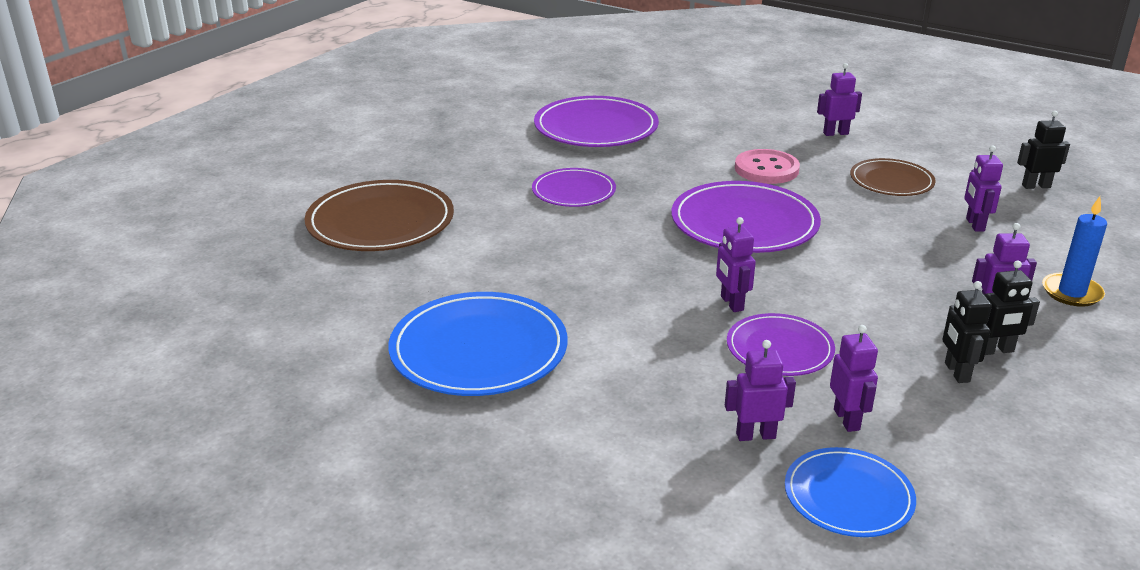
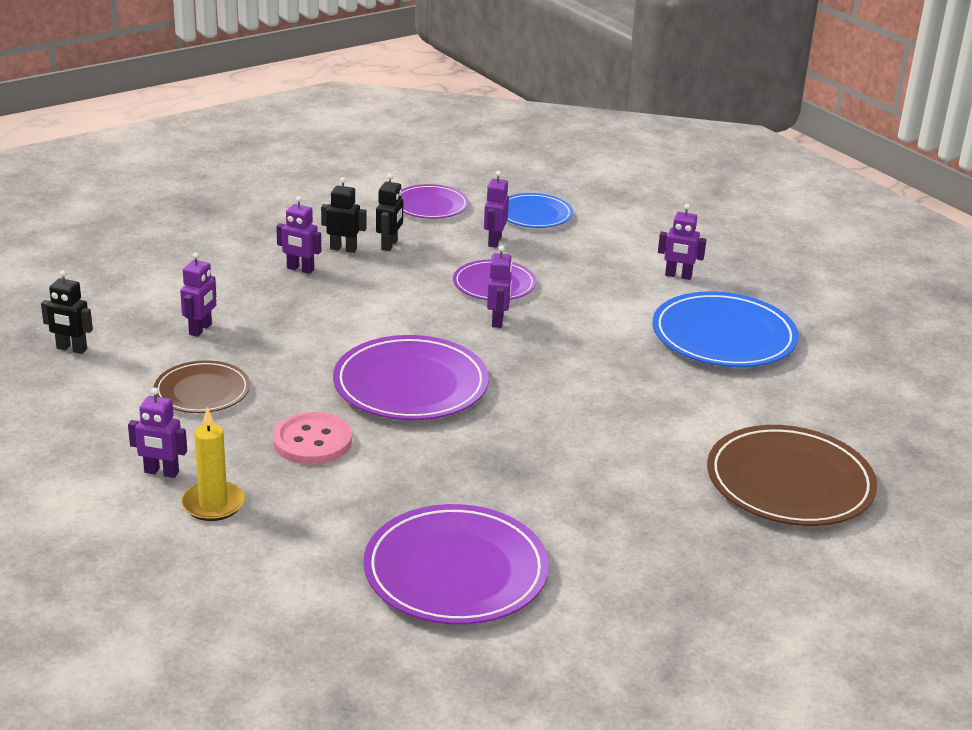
camera: 160 degrees left, 0 degrees up
purple plate [532,168,616,207] -> purple plate moved to [401,184,469,219]
purple robot [725,340,796,441] -> purple robot moved to [658,204,706,280]
blue candle [1042,196,1107,307] -> none
none -> yellow candle [181,407,245,521]

